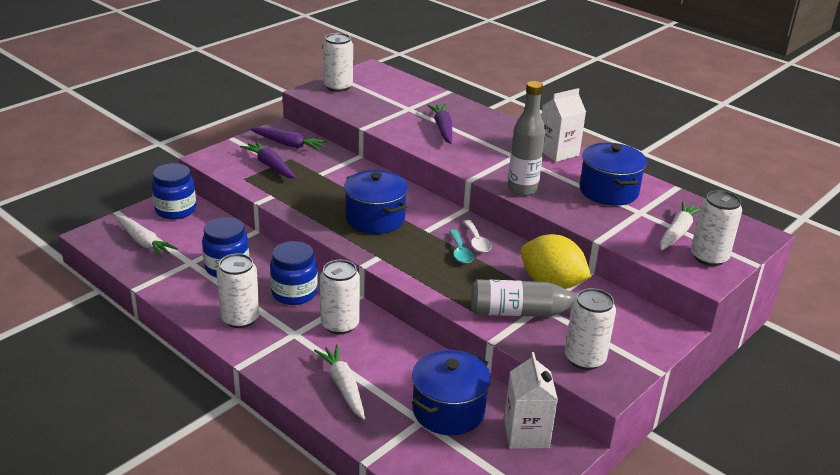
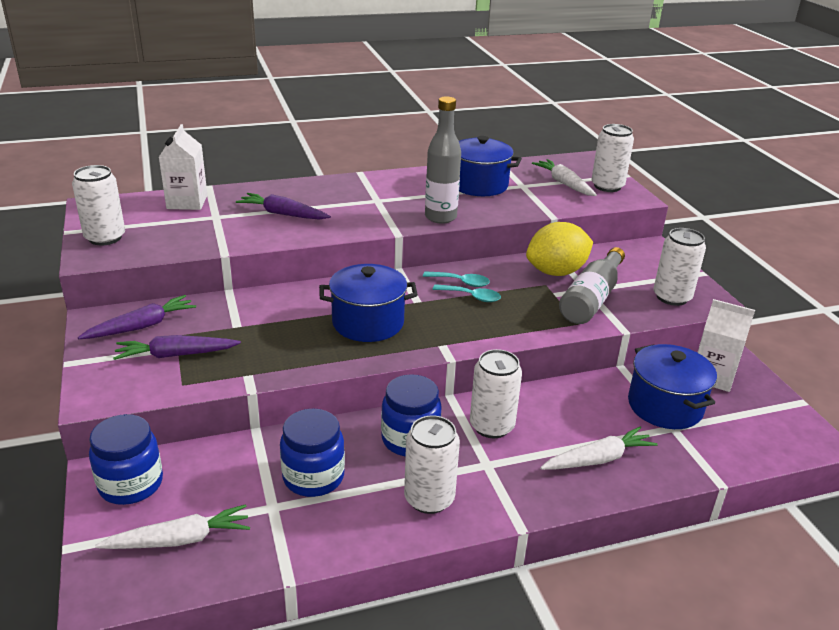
camera: 60 degrees left, 0 degrees up
white carrot [314,344,365,420] -> white carrot turned 150 degrees clockwise [540,427,658,470]
white spoon [463,220,492,253] -> turquoise spoon [423,271,490,287]
white carton [541,88,586,162] -> white carton moved to [159,124,207,210]

